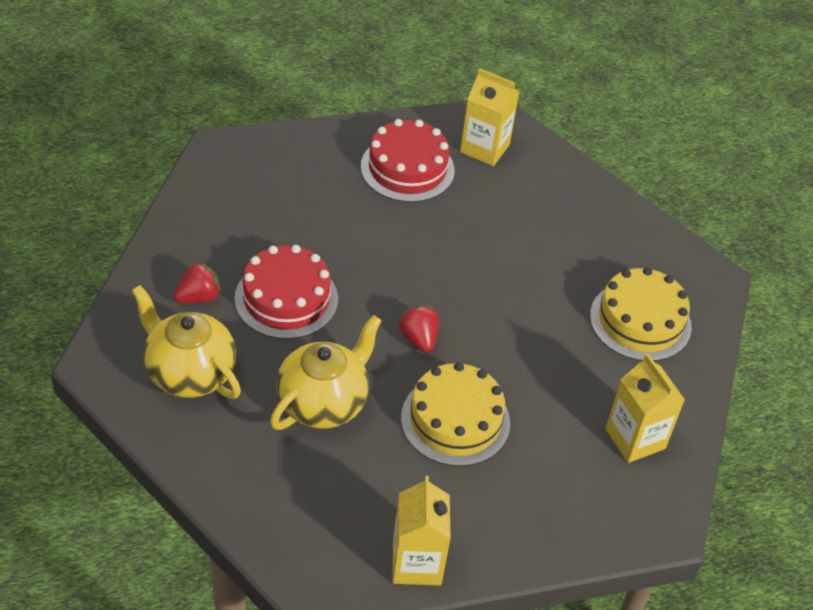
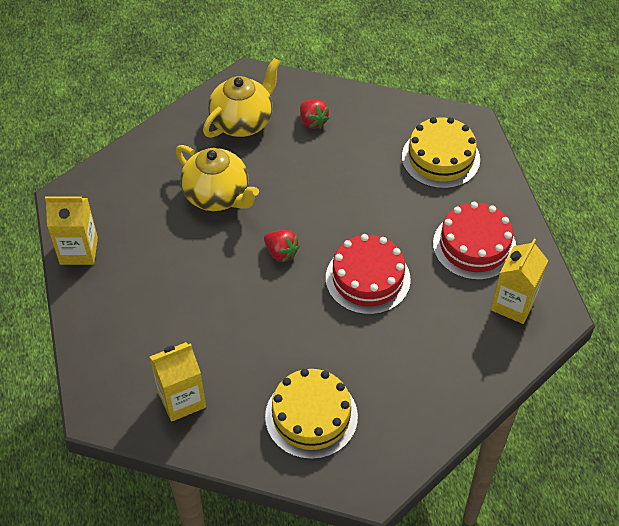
camera: 95 degrees right, 5 degrees up
red cake [235,245,338,339] -> red cake moved to [326,234,411,315]
red strawberry [399,305,439,353] -> red strawberry turned 60 degrees clockwise [264,230,300,262]
yellow cake [401,362,510,466] -> yellow cake moved to [402,117,480,189]

